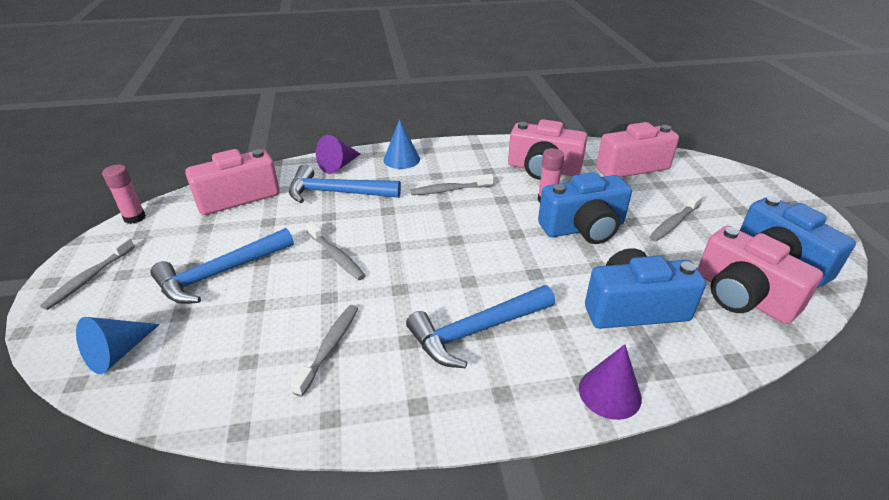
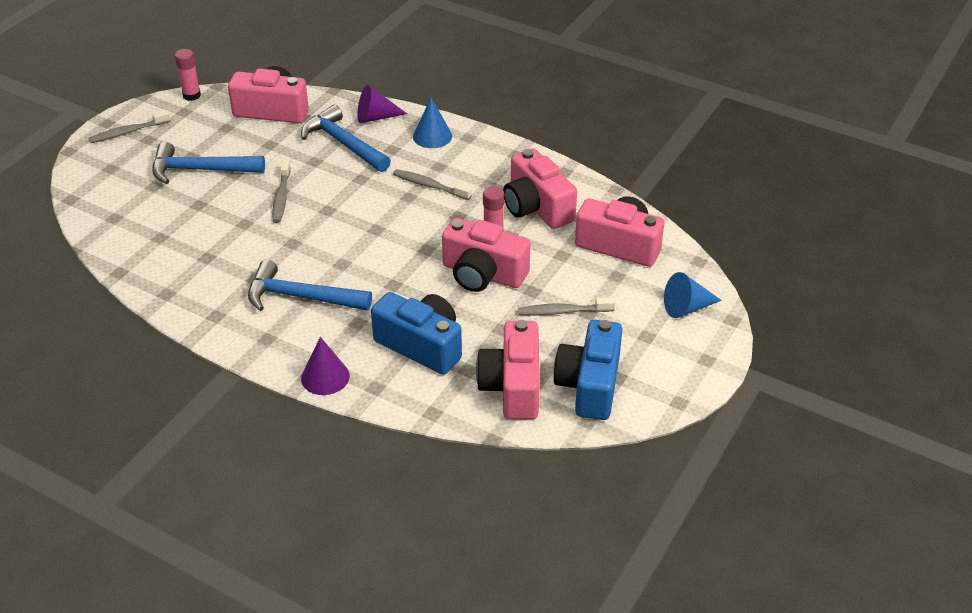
camera: 40 degrees right, 5 degrees up
blue cone [76,317,160,374] -> blue cone moved to [664,272,722,318]
grey toothbrush [291,305,358,397] -> none
blue camera [538,172,632,244] -> pink camera [442,218,530,292]

